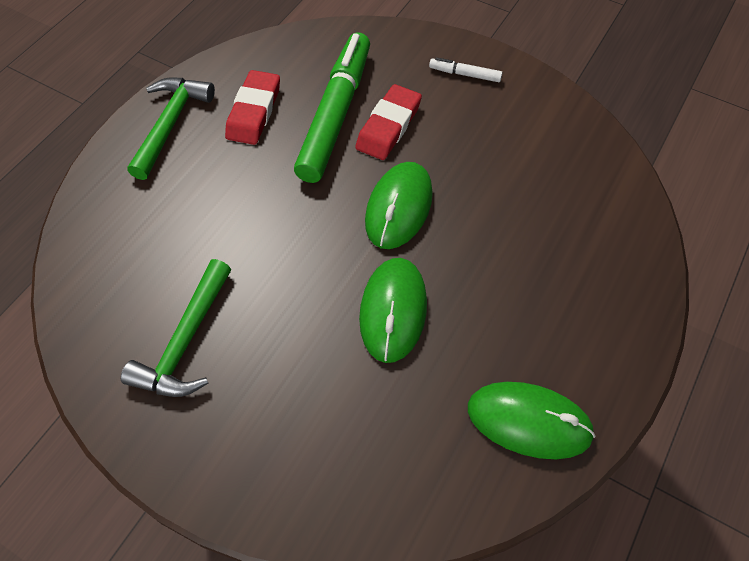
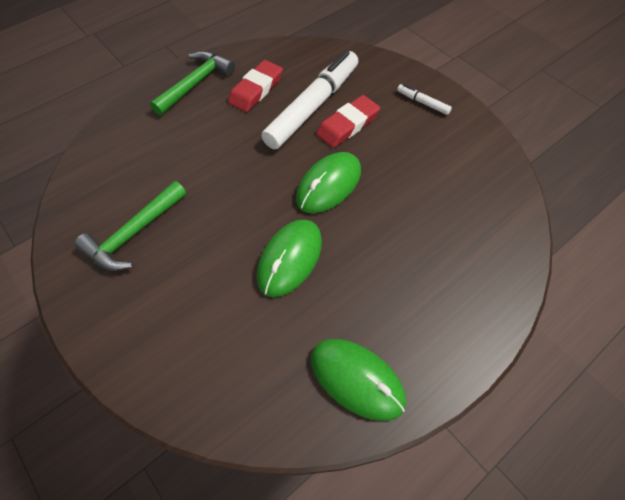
camera: 20 degrees right, 0 degrees up
green marker [294,32,370,183] -> white marker [261,50,358,149]

